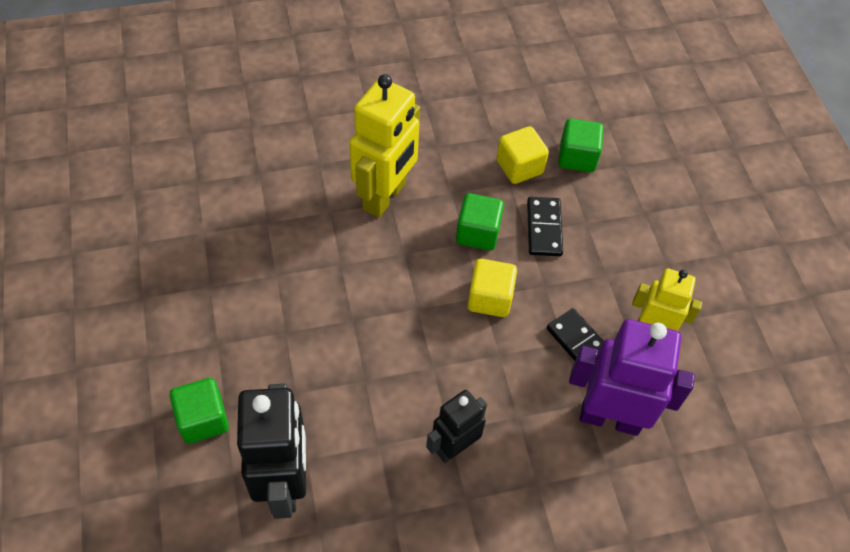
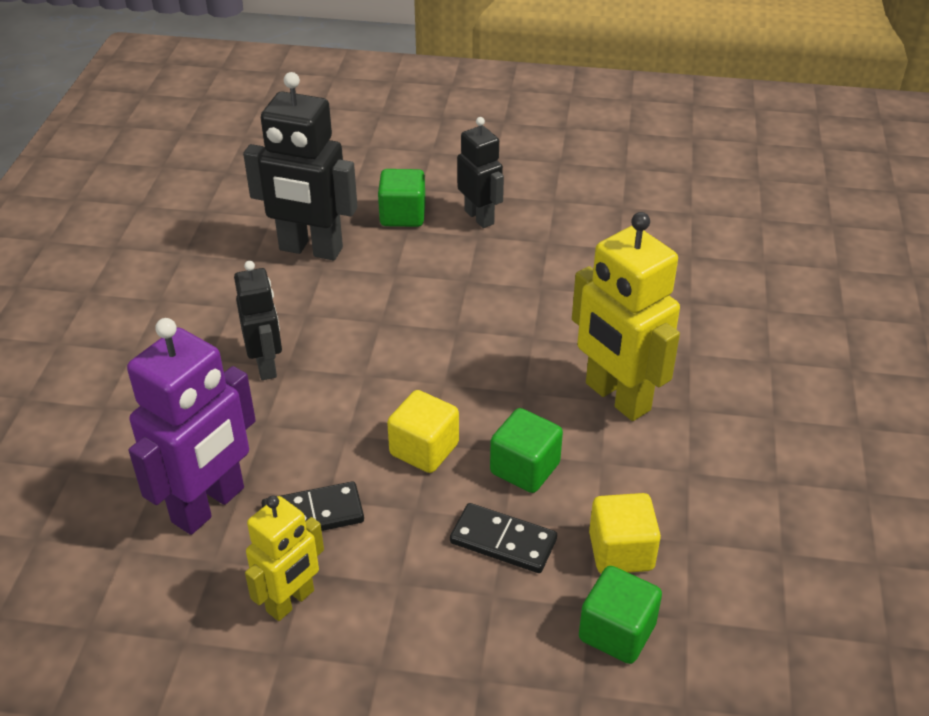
camera: 115 degrees right, 15 degrees down
none -> black robot [457,117,504,228]

